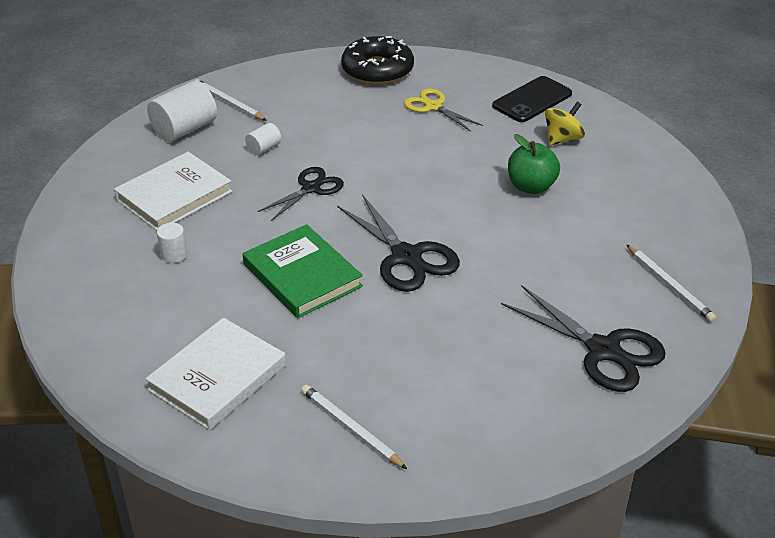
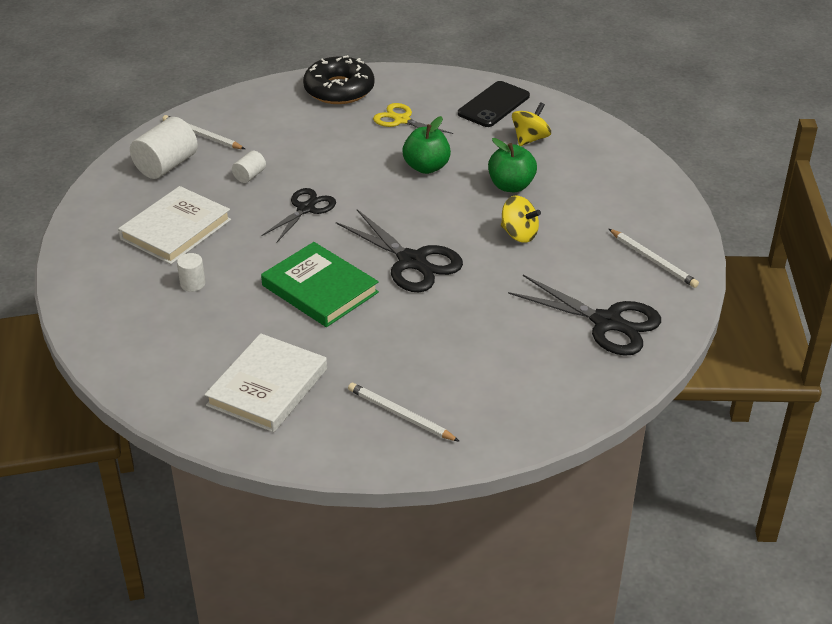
camera: 10 degrees left, 0 degrees up
none -> green apple [402,116,451,174]
none -> yellow spinning top [501,196,541,243]

